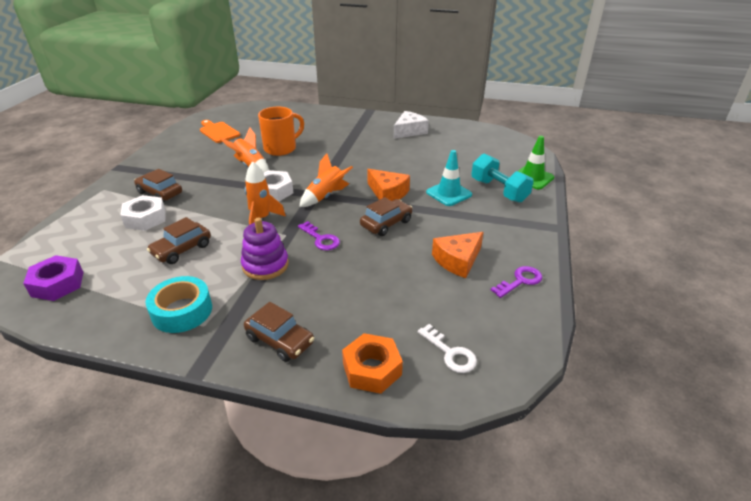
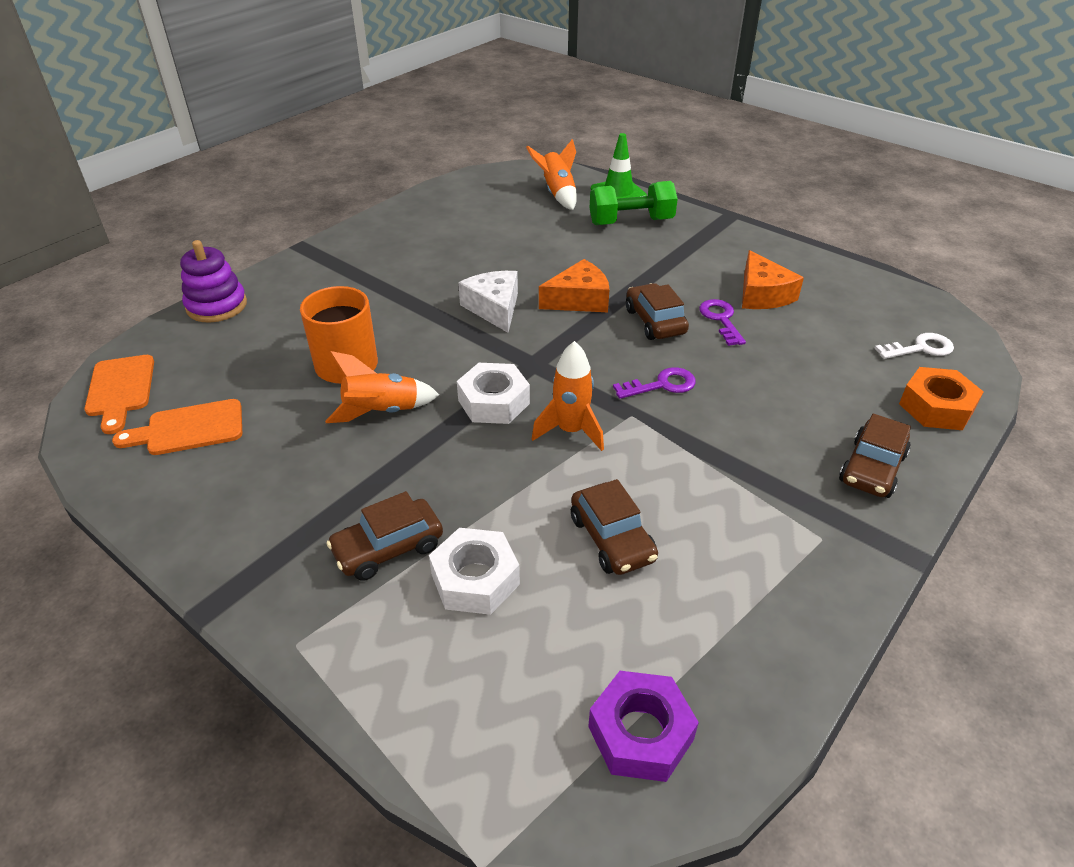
camera: 65 degrees left, 5 degrees up
turquoise tape [145,276,212,333] -> none
purple stacking toy [241,218,289,280] -> purple stacking toy moved to [180,240,247,323]
brown car [244,302,314,362] -> brown car turned 150 degrees clockwise [839,414,911,498]
orange rocket [299,153,353,207] -> orange rocket moved to [526,139,577,210]
white cheese [393,111,429,139] -> white cheese moved to [458,271,518,333]
turquoise traffic cone [426,150,472,206] -> none
turquoise dumbbell [471,154,534,203] -> green dumbbell [590,181,678,225]
purple key [491,266,542,298] -> purple key moved to [699,299,746,346]
none -> orange cutting board [84,355,154,434]

